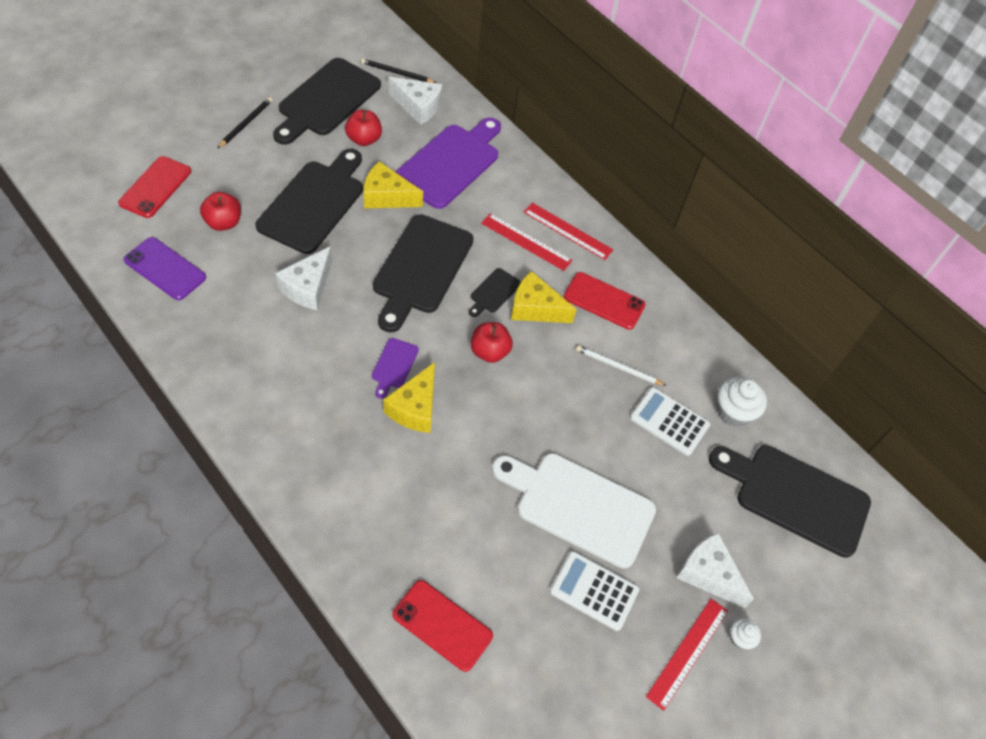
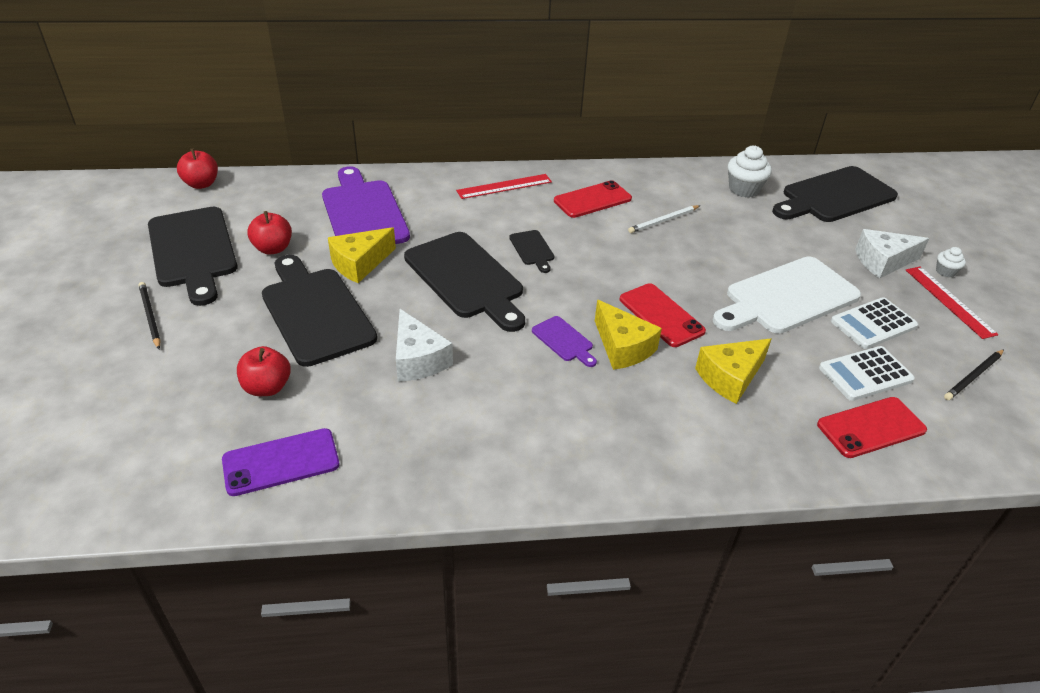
camera: 50 degrees left, 15 degrees down
red phone [118,156,191,218] -> red phone moved to [620,283,706,347]
black pencil [361,58,437,83] -> black pencil moved to [944,349,1004,400]
white cheese [388,77,442,125] -> none
red apple [471,322,513,363] -> red apple moved to [177,148,218,189]
red ruler [481,213,572,271] -> none
yellow cheese [511,271,577,323] -> yellow cheese moved to [695,338,771,404]
white calculator [630,387,710,456] -> white calculator moved to [819,346,915,401]

